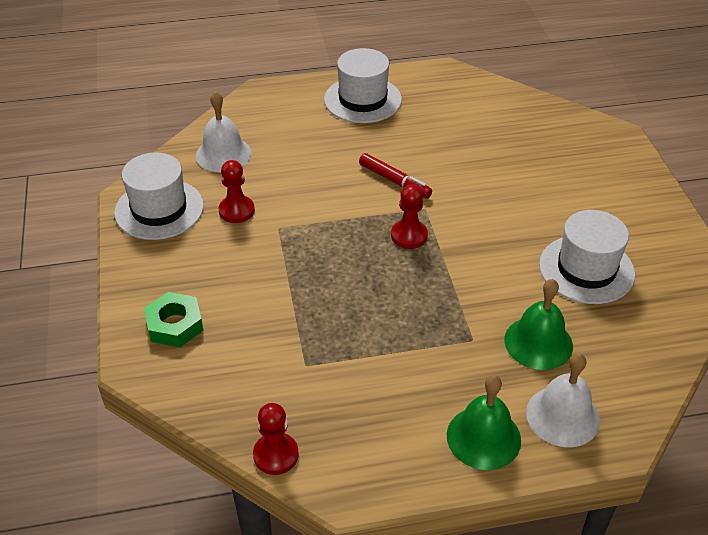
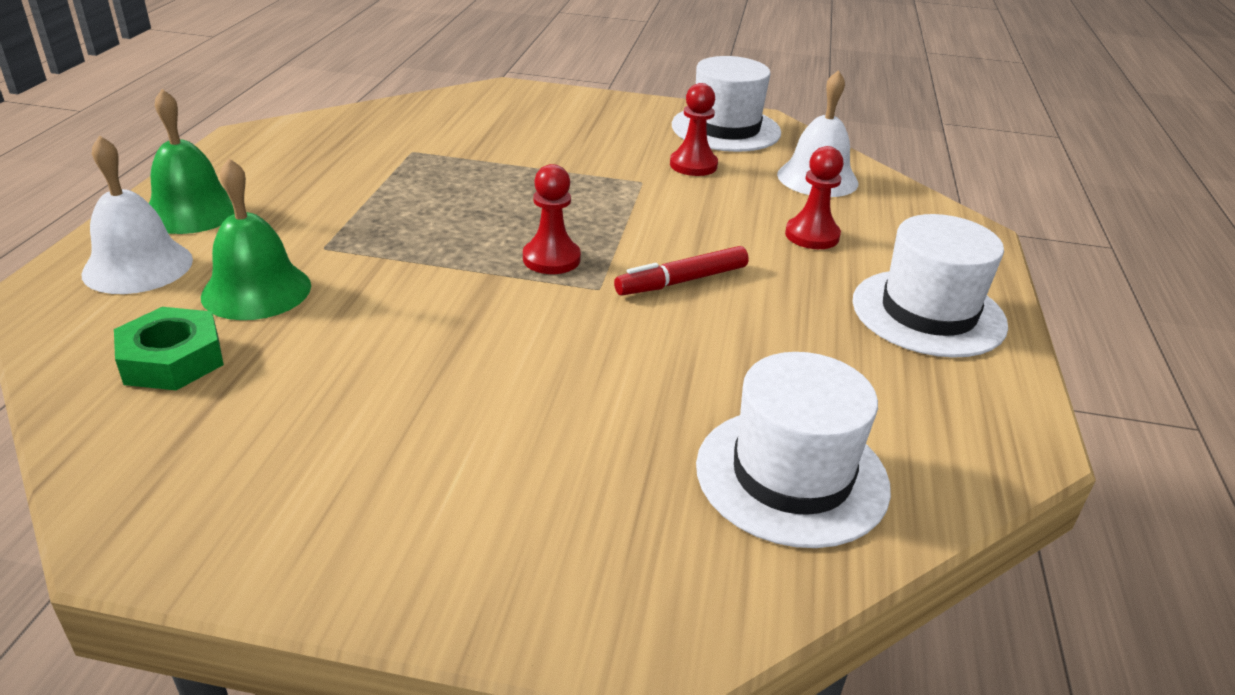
camera: 110 degrees right, 10 degrees down
green nut [144,292,204,347] -> green nut moved to [114,307,224,390]
red pawn [253,403,299,475] -> red pawn moved to [785,146,844,249]
white hat [539,210,635,304] -> white hat moved to [696,352,891,548]

